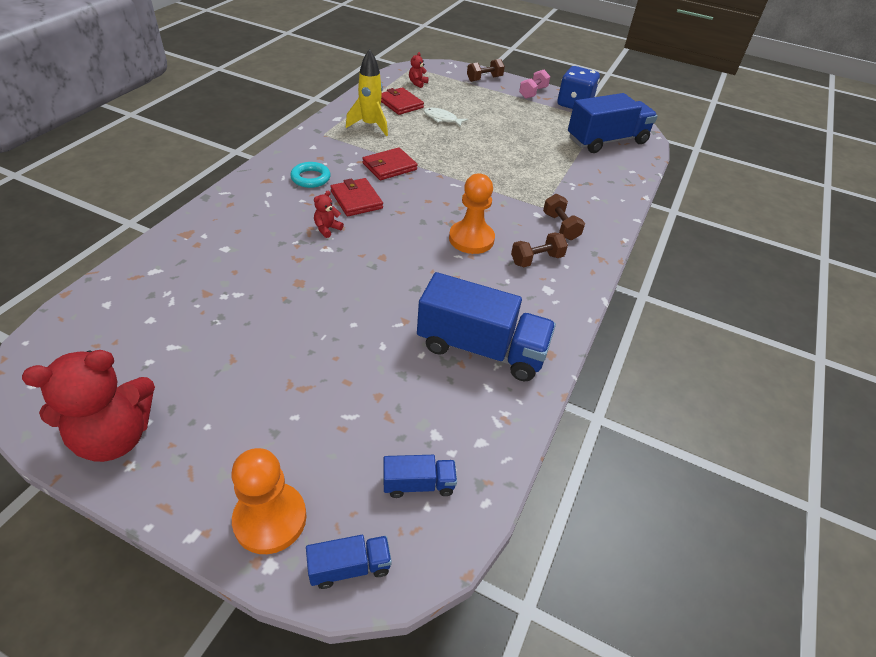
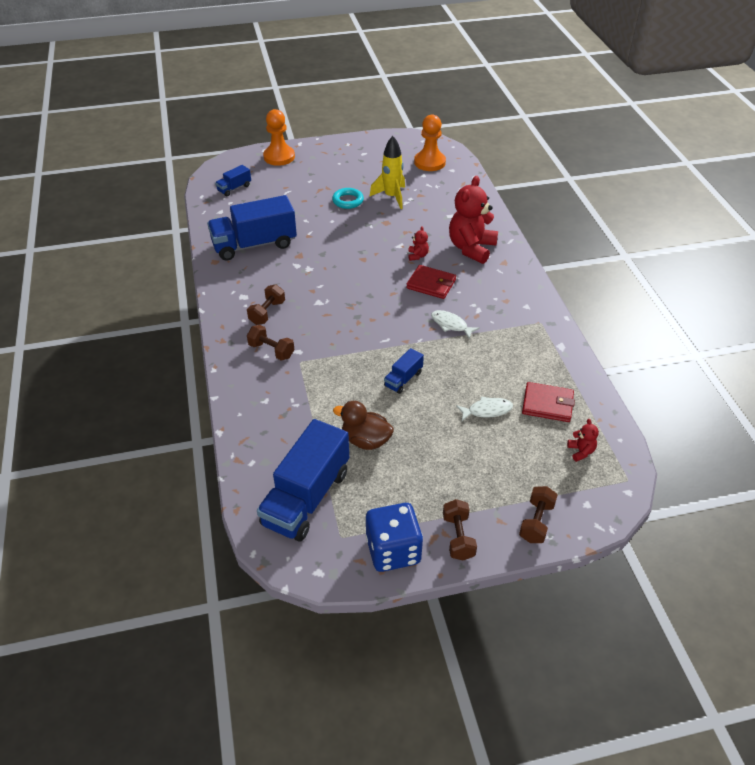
camera: 145 degrees right, 0 degrees up
red teddy bear [22,350,155,462] -> red teddy bear moved to [449,176,498,264]
turquoise ring [290,162,331,188] -> turquoise ring moved to [332,188,364,209]
blue truck [306,535,392,589] -> blue truck moved to [384,348,424,394]
yellow rocket [346,49,388,136] -> yellow rocket moved to [369,136,405,209]
red wallet [362,147,418,180] -> white fish [431,310,480,339]
orange pawn [449,174,495,254] -> orange pawn moved to [414,115,446,171]
pink dumbbell [519,70,550,99] -> brown dumbbell [443,499,477,560]
none -> brown duck [333,401,394,450]

